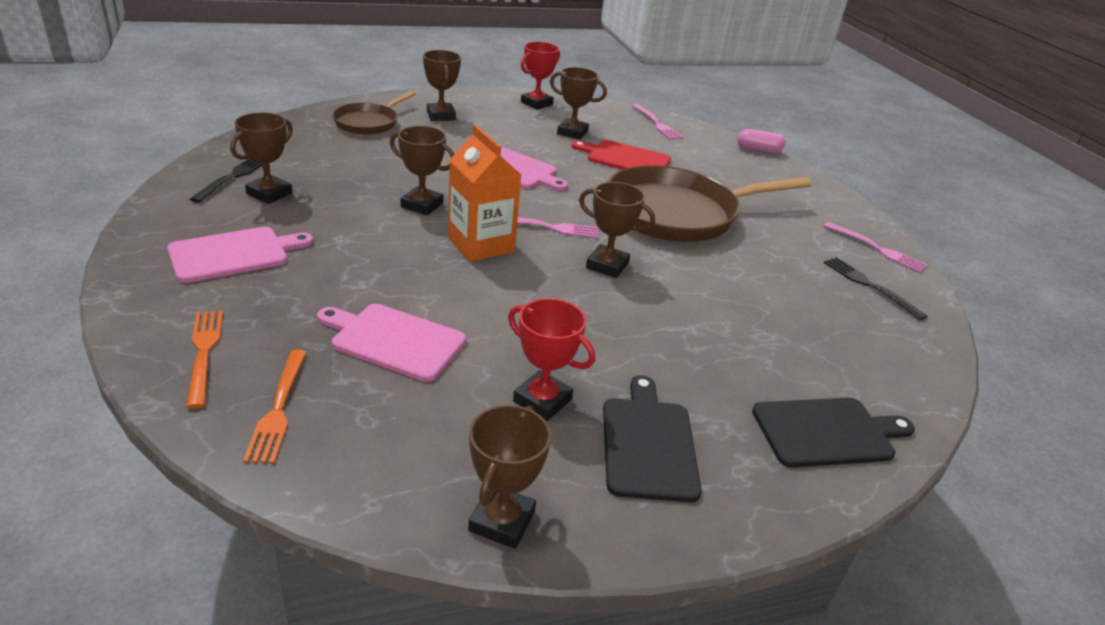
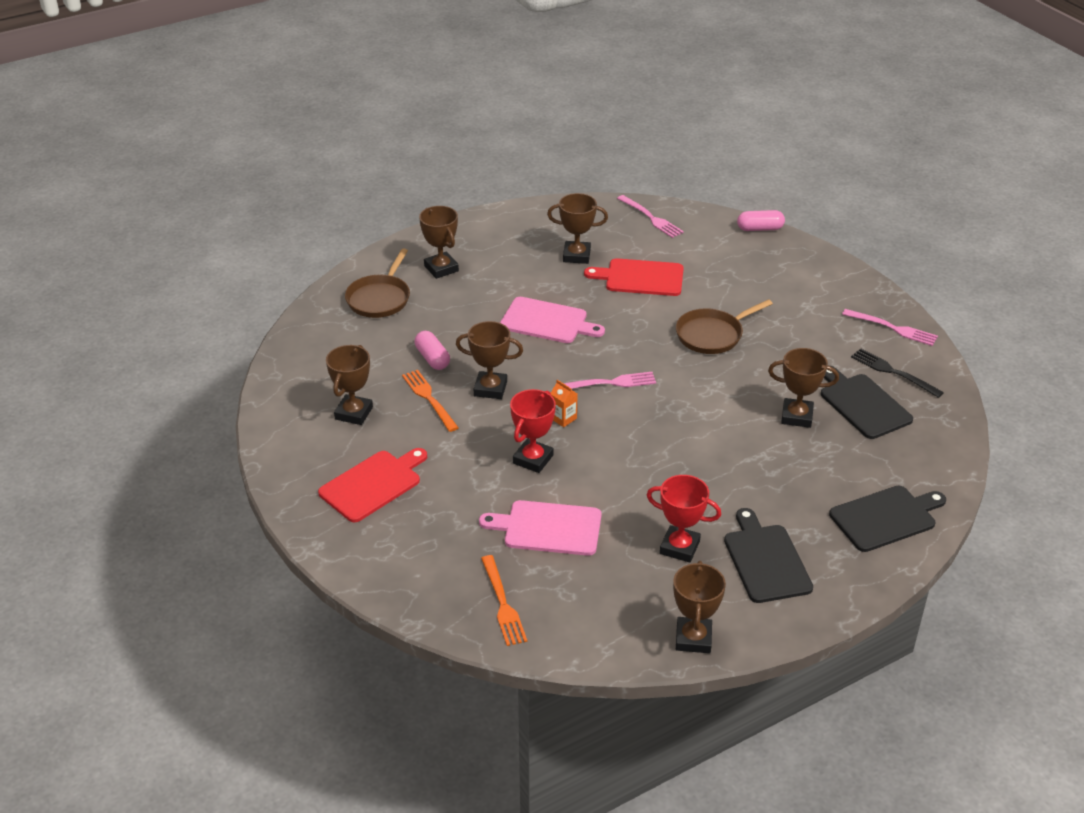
camera: 10 degrees left, 5 degrees up
pink cutting board [167,227,313,283] -> red cutting board [318,448,427,522]
orange fork [186,311,223,409] -> orange fork moved to [402,370,459,432]
black fork [190,158,262,203] -> none
orange carton [448,125,521,262] -> orange carton [551,380,578,427], size x0.43
red trophy [521,42,560,110] -> red trophy moved to [510,389,556,473]
brown trophy [579,182,655,278] -> brown trophy moved to [768,348,839,428]
brown pan [607,165,811,242] -> brown pan [676,299,773,354], size x0.54
none -> pink capsule [414,331,450,370]
none -> black cutting board [821,366,913,439]

